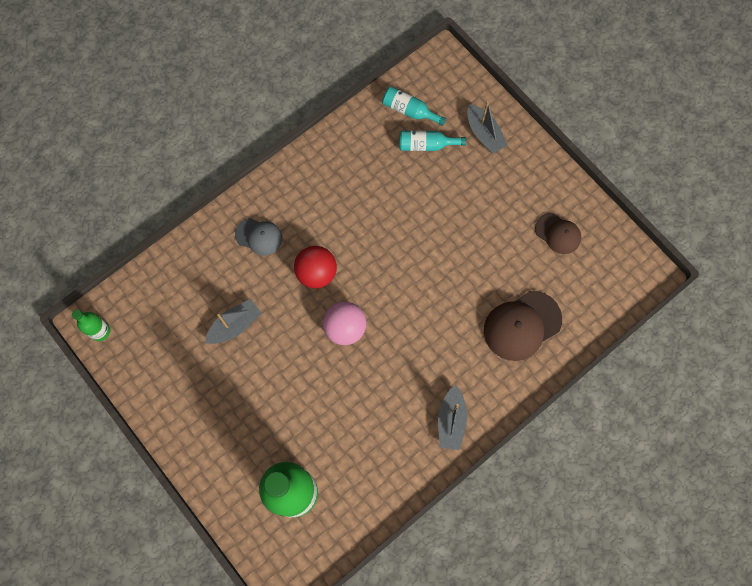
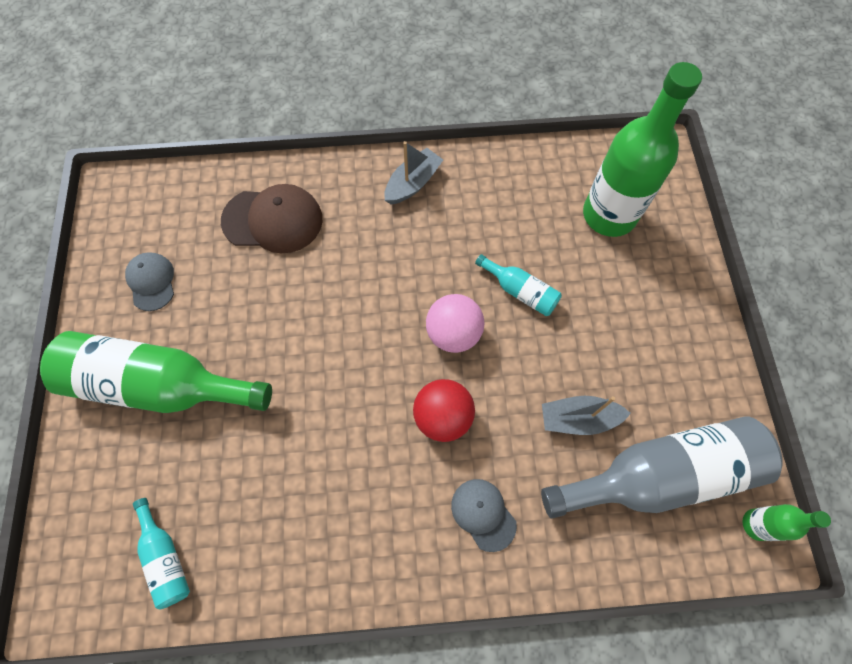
camera: 145 degrees left, 5 degrees down
turquoise bottle [399,131,466,151] -> turquoise bottle moved to [475,254,562,316]
grey boat [467,101,508,154] -> none
brown cap [535,213,581,254] -> grey cap [125,252,174,311]
none -> green bottle [40,331,272,413]
none -> grey bottle [541,416,783,518]

